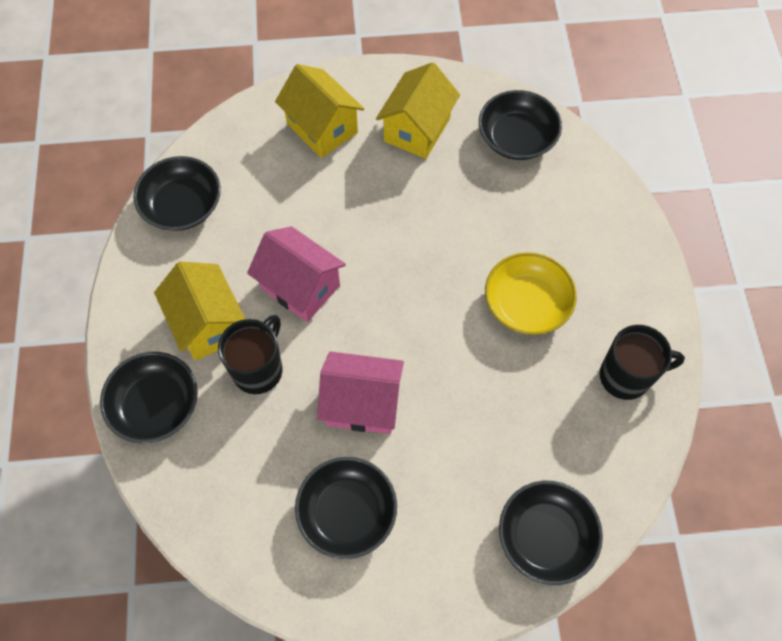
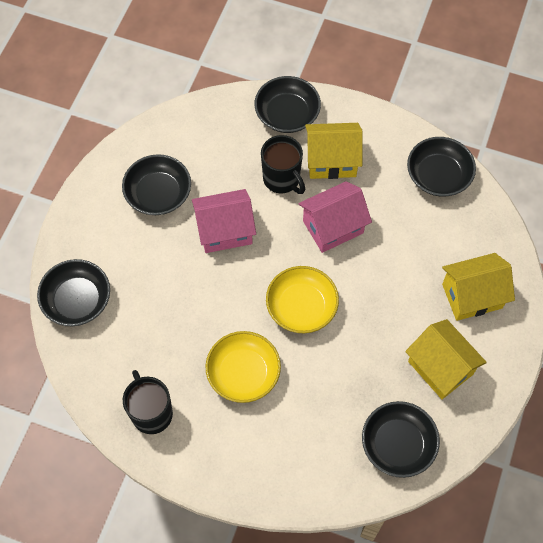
camera: 115 degrees right, 0 degrees up
pink house [317,351,404,434] -> pink house turned 45 degrees clockwise [192,189,256,253]
black mug [600,325,685,400] -> black mug turned 135 degrees clockwise [123,370,173,434]
none -> yellow bowl [266,266,339,333]

